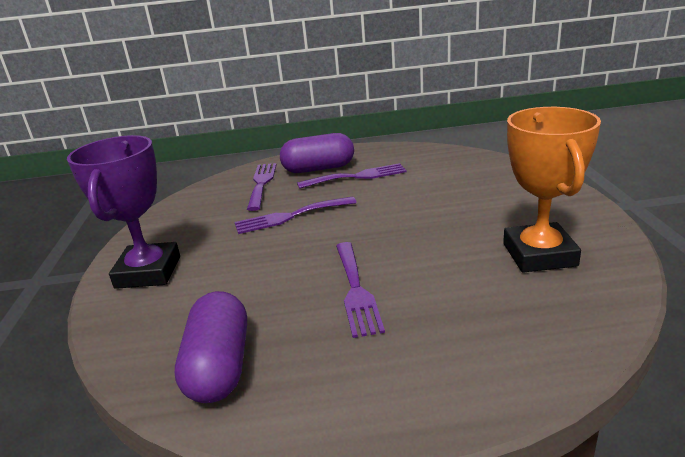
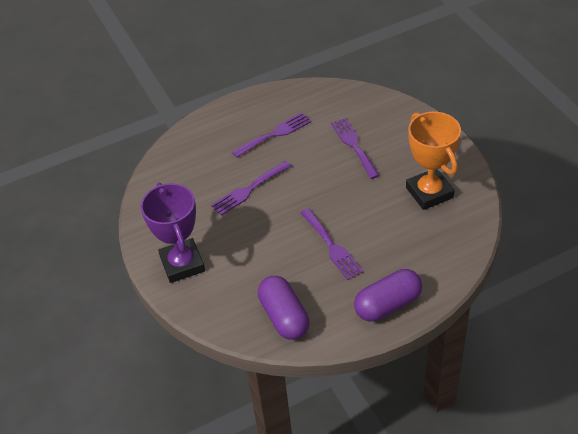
camera: 20 degrees left, 20 degrees up
purple fork [247,163,277,211] -> purple fork moved to [331,118,380,179]
purple capsule [280,133,354,173] -> purple capsule moved to [354,269,422,322]

